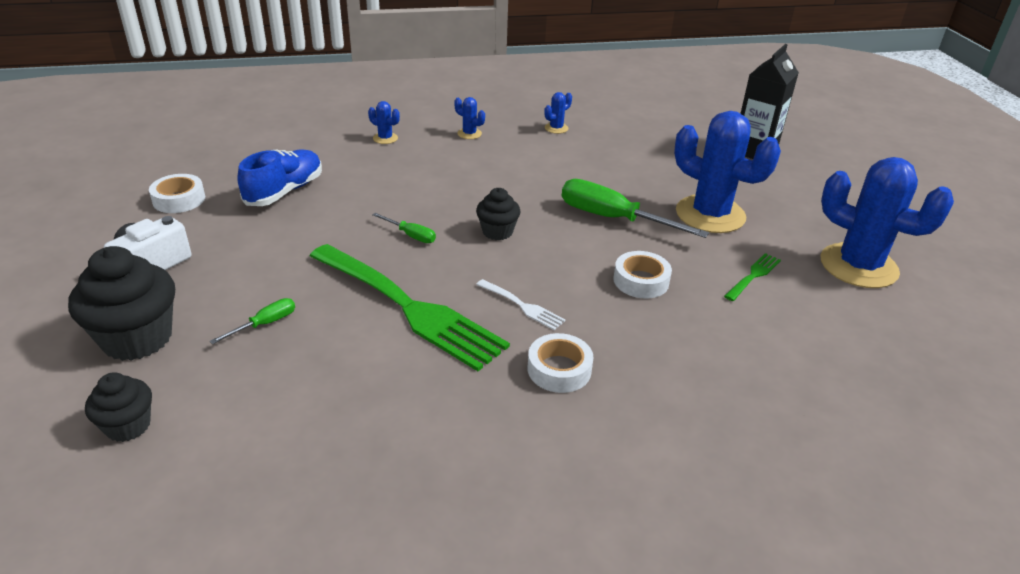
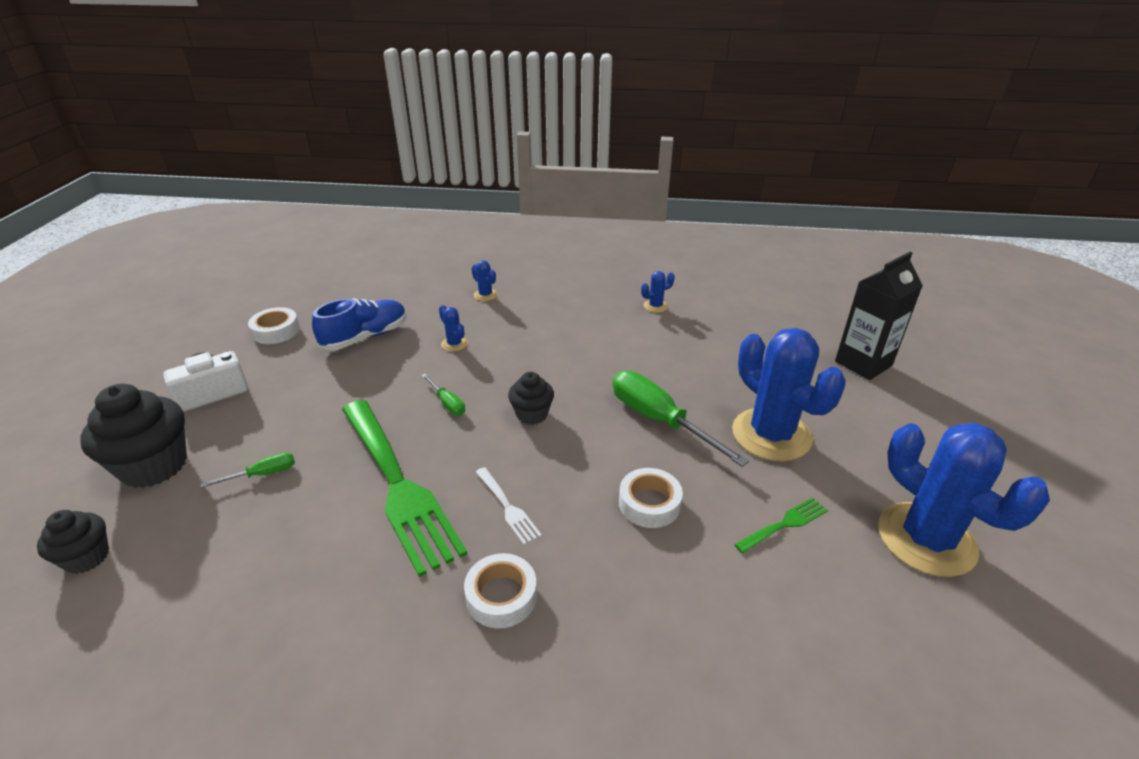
camera: 20 degrees right, 0 degrees up
blue cactus [454,97,485,139] -> blue cactus moved to [439,305,468,352]

